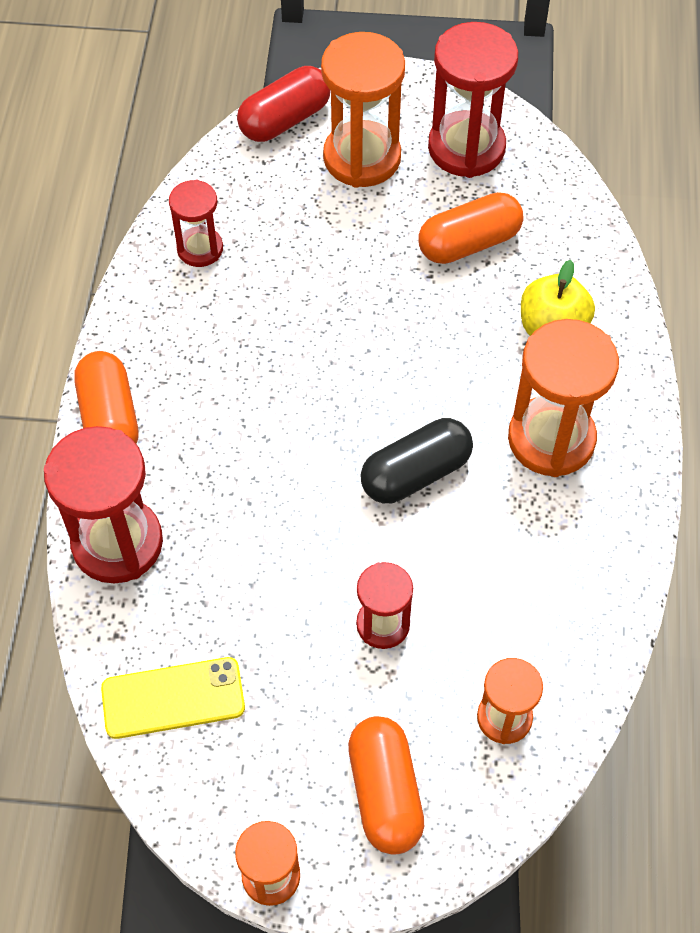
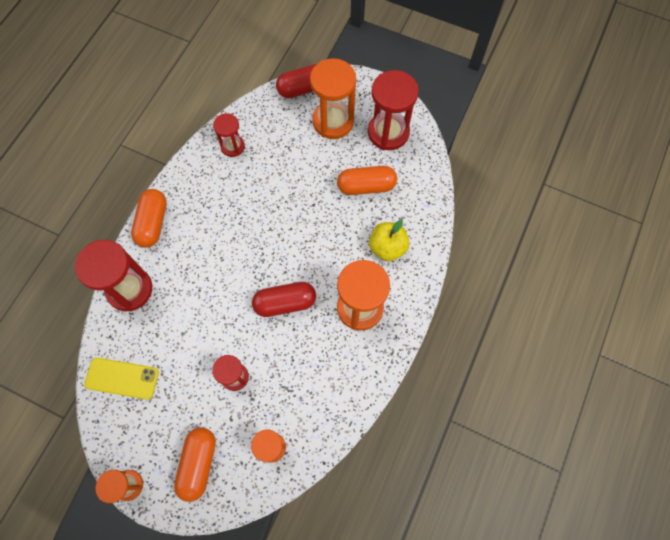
camera: 20 degrees right, 10 degrees up
black capsule [360,418,473,504] -> red capsule [252,282,316,317]

